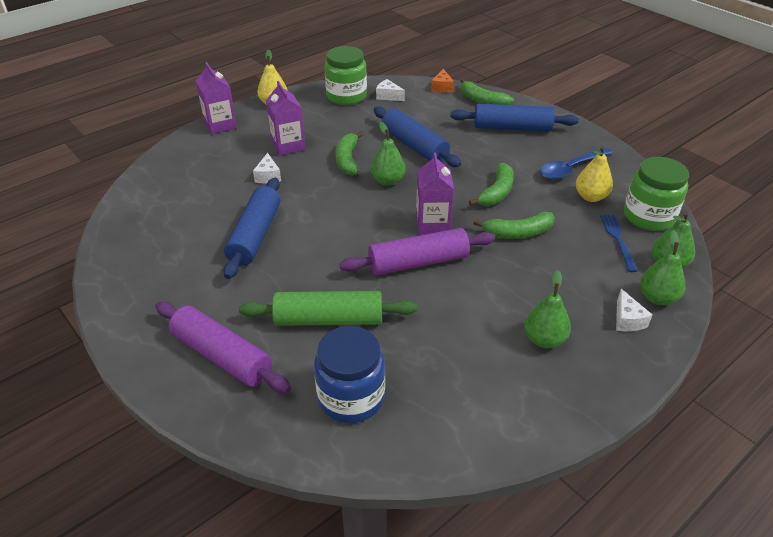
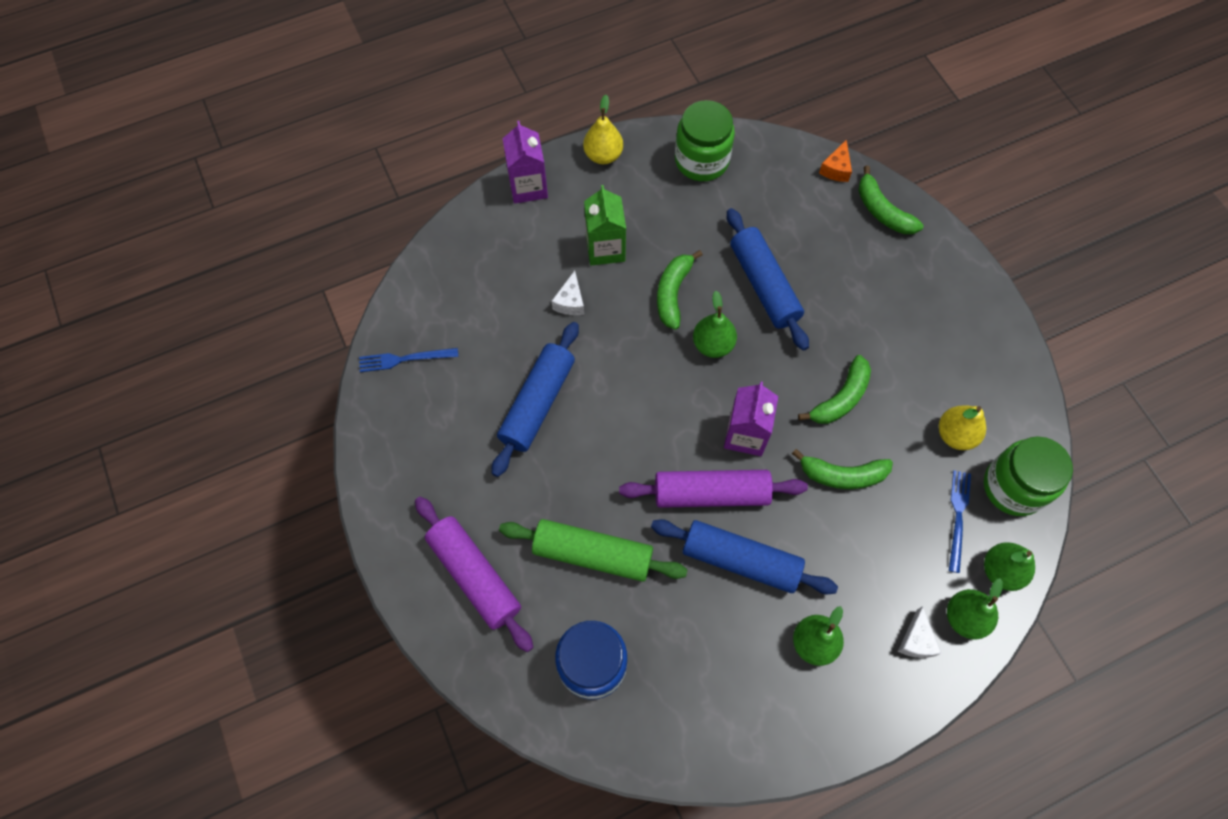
camera: 15 degrees right, 25 degrees up
purple carton [266,81,306,156] -> green carton [584,185,626,266]
white cheese [376,79,405,101] -> none
blue rolling pin [450,103,579,132] -> blue rolling pin moved to [651,519,838,595]
blue spoon [540,147,613,180] -> none
none -> blue fork [359,348,458,372]

